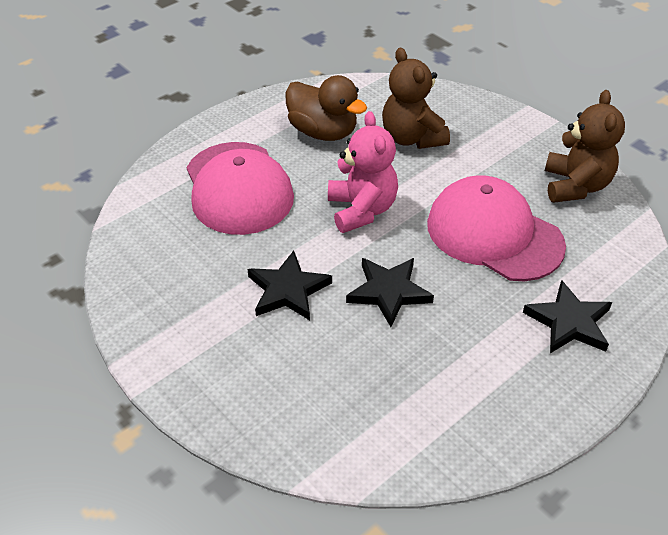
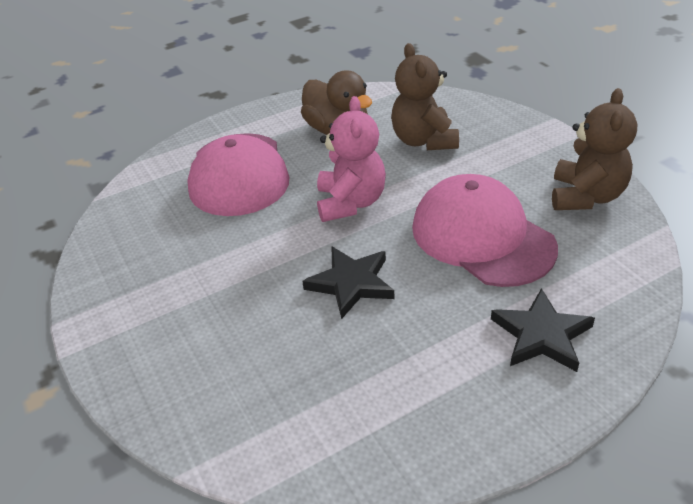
camera: 15 degrees right, 5 degrees down
black star [247,251,332,320] -> none

